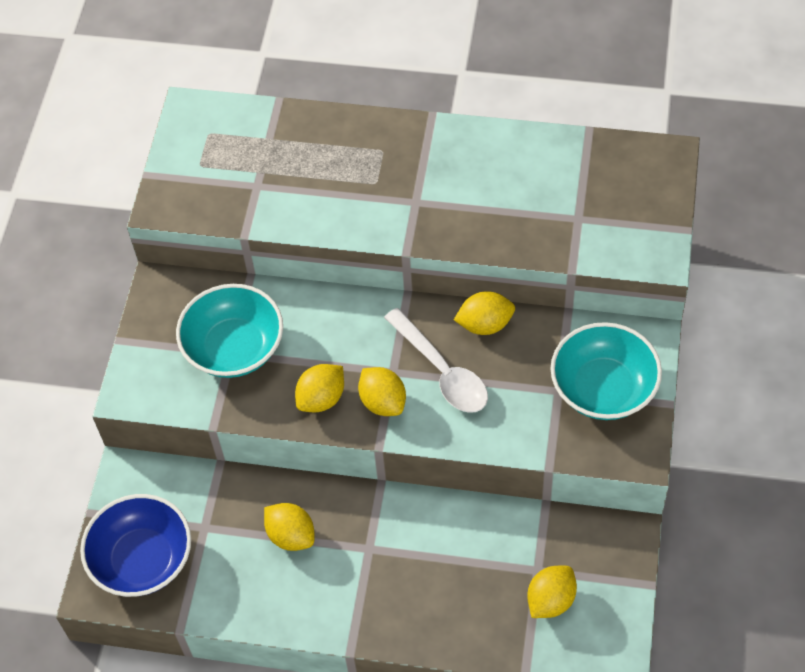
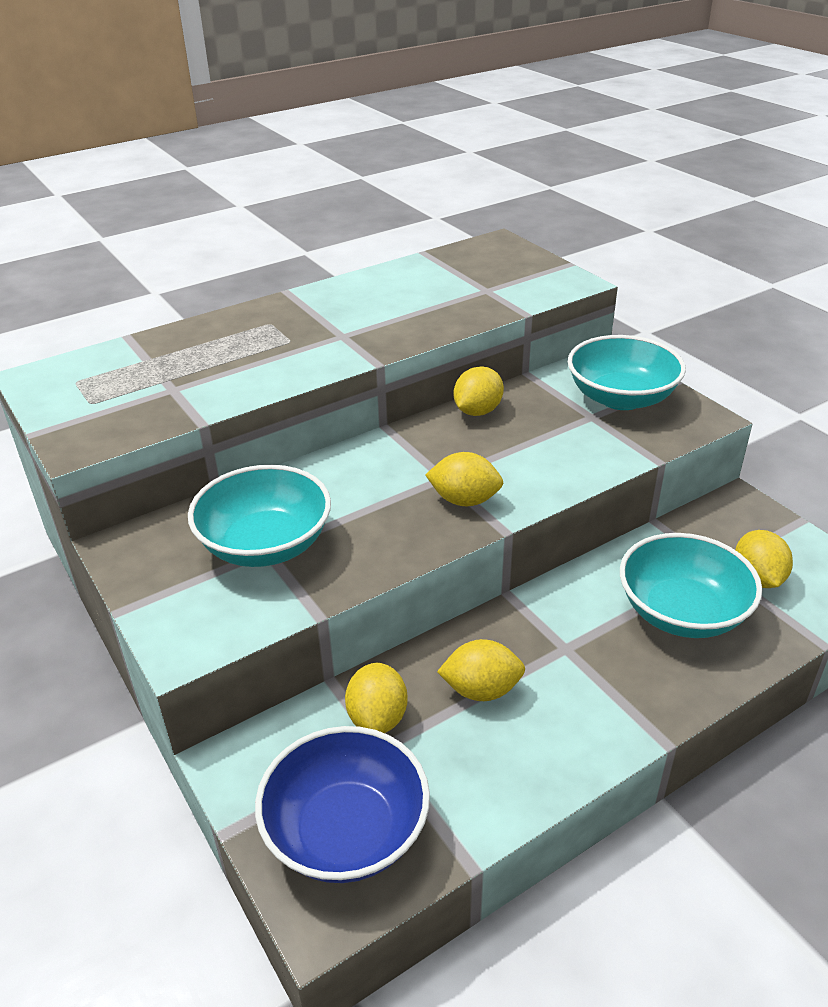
camera: 45 degrees left, 20 degrees down
yellow lemon [295,364,344,412] -> yellow lemon moved to [345,662,408,733]
white spoon [384,308,488,413] -> none
none -> turquoise bowl [620,533,762,638]

